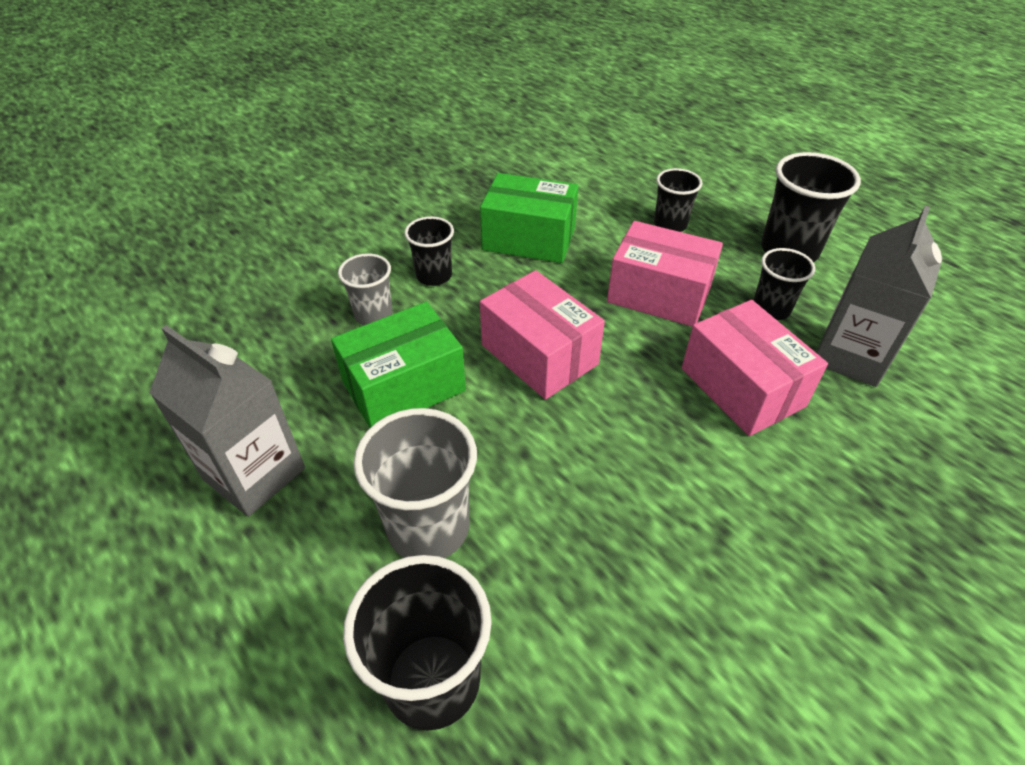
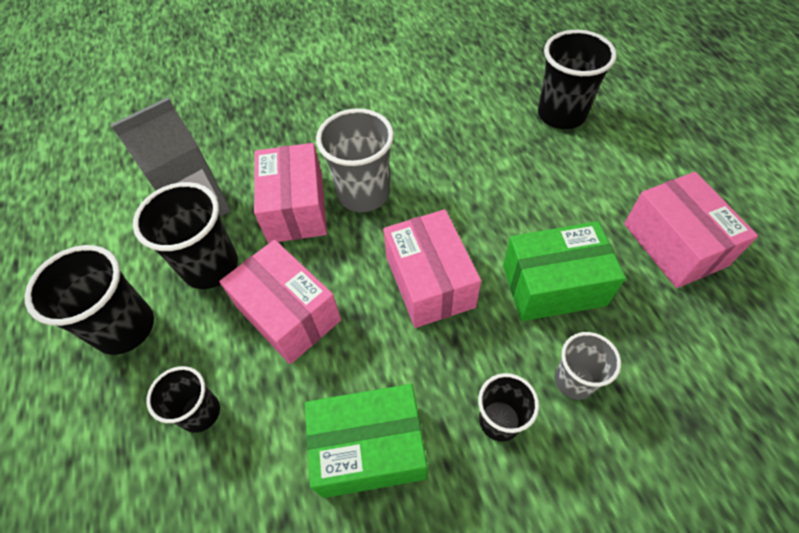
camera: 155 degrees left, 10 degrees up
grey carton [150,325,305,517] -> pink box [624,172,758,288]
grey cup [354,408,477,558] -> grey cup moved to [316,108,394,212]
green box [480,173,578,263] -> green box turned 45 degrees counterclockwise [305,384,427,498]
black cup [753,248,815,320] -> black cup [133,182,238,289], size x1.65

